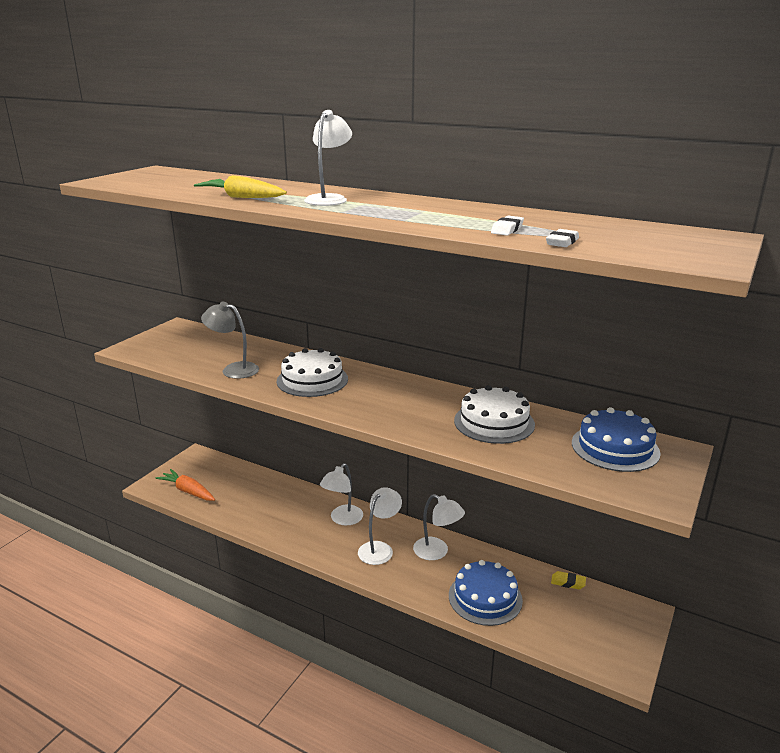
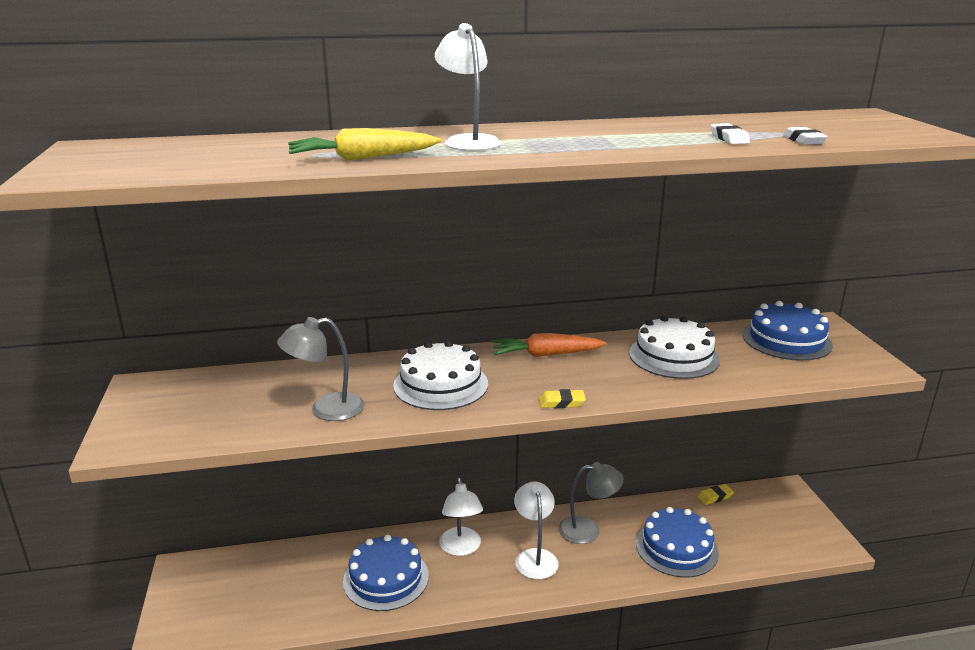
camera: 40 degrees left, 0 degrees up
orange carrot [156,469,215,501] -> orange carrot moved to [491,333,607,357]
white lamp [413,494,465,560] -> grey lamp [559,462,624,544]
none -> blue cake [343,535,429,611]
none -> yellow eraser [539,389,586,408]

